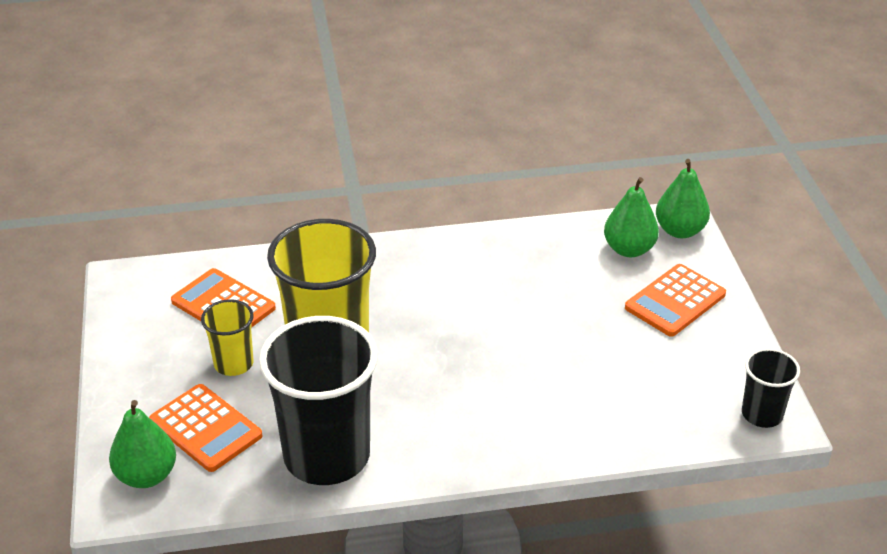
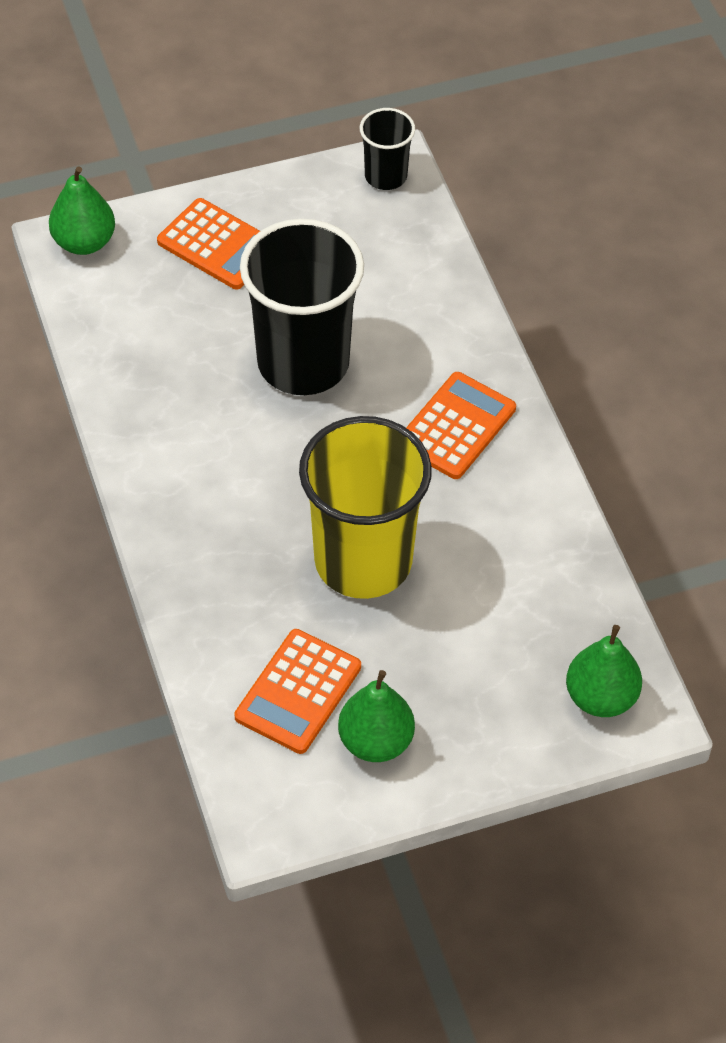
camera: 100 degrees left, 15 degrees up
orange calculator [149,384,262,472] -> orange calculator moved to [406,372,516,479]
yellow cup [201,299,254,376] -> none
black cup [259,316,378,485] -> black cup moved to [240,219,364,395]
green pear [604,177,659,257] -> green pear moved to [338,670,415,762]

